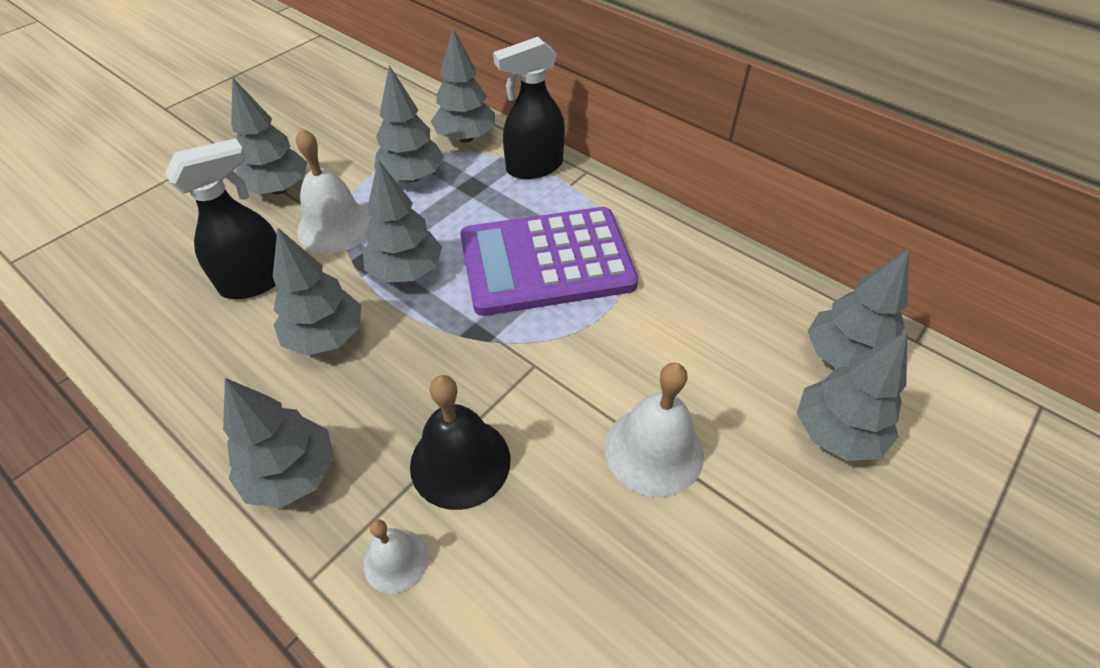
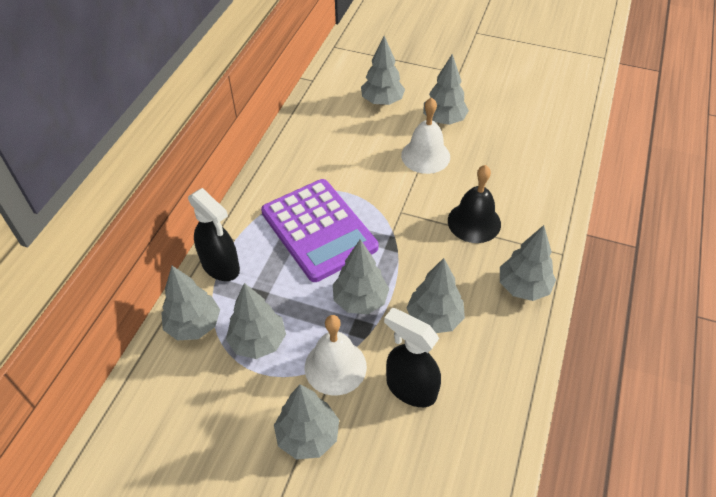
camera: 110 degrees left, 0 degrees up
white bell [364,519,428,594] -> none
grey tree [808,249,909,368] -> grey tree moved to [423,54,469,125]

